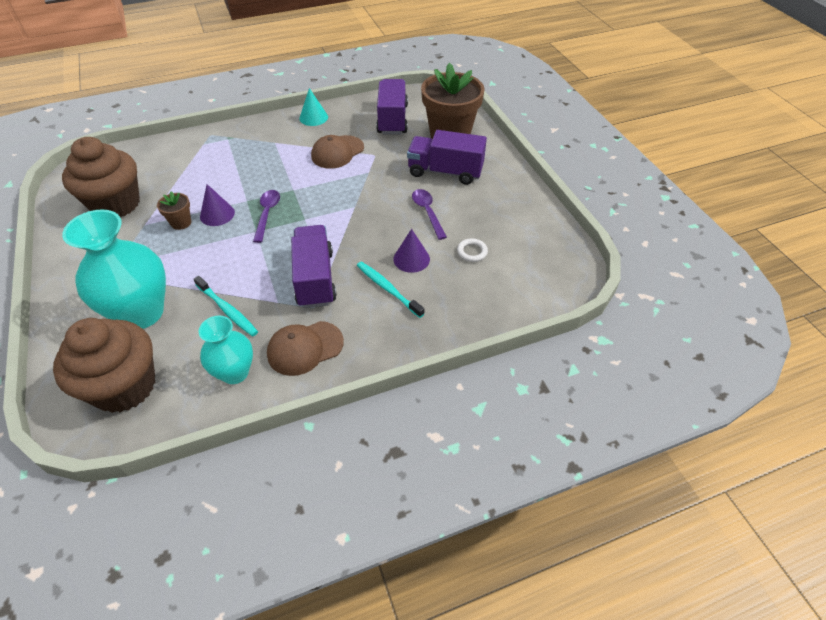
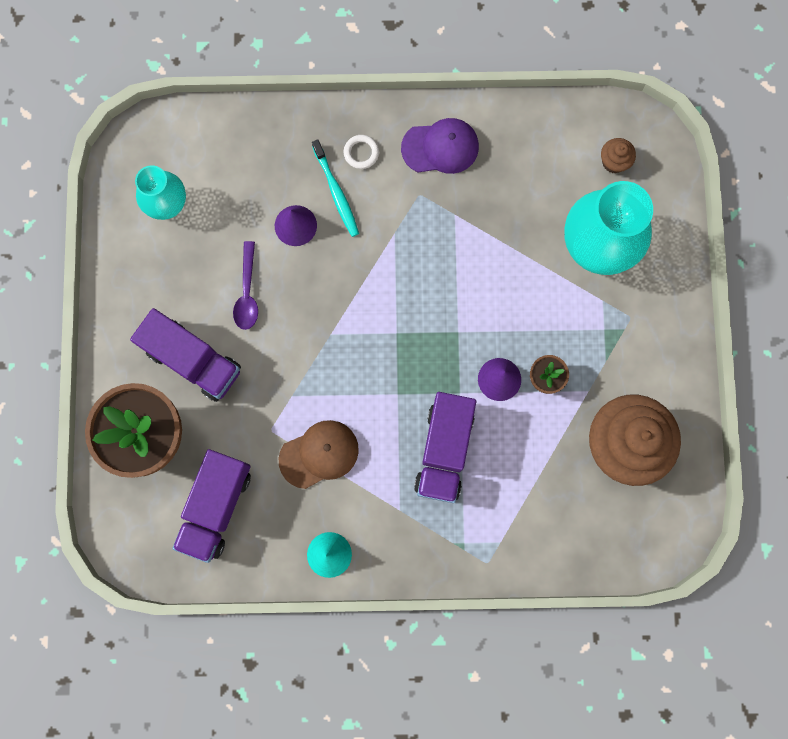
camera: 160 degrees left, 30 degrees up
brown cupcake [53,318,155,413] -> brown cupcake [601,138,636,173], size x0.41
turquoise toothbrush [194,276,258,336] -> none
turquoise vase [199,316,253,384] -> turquoise vase moved to [135,165,186,220]
purple spoon [253,190,280,243] -> none
brown cap [267,321,344,376] -> purple cap [401,118,479,174]
purple truck [291,225,337,308] -> purple truck moved to [414,392,476,503]
white ring [457,238,488,262] -> white ring moved to [344,135,379,169]

